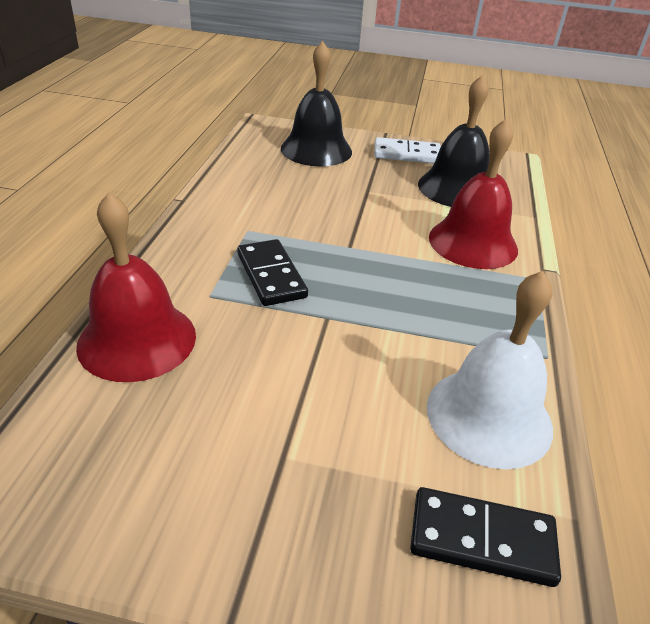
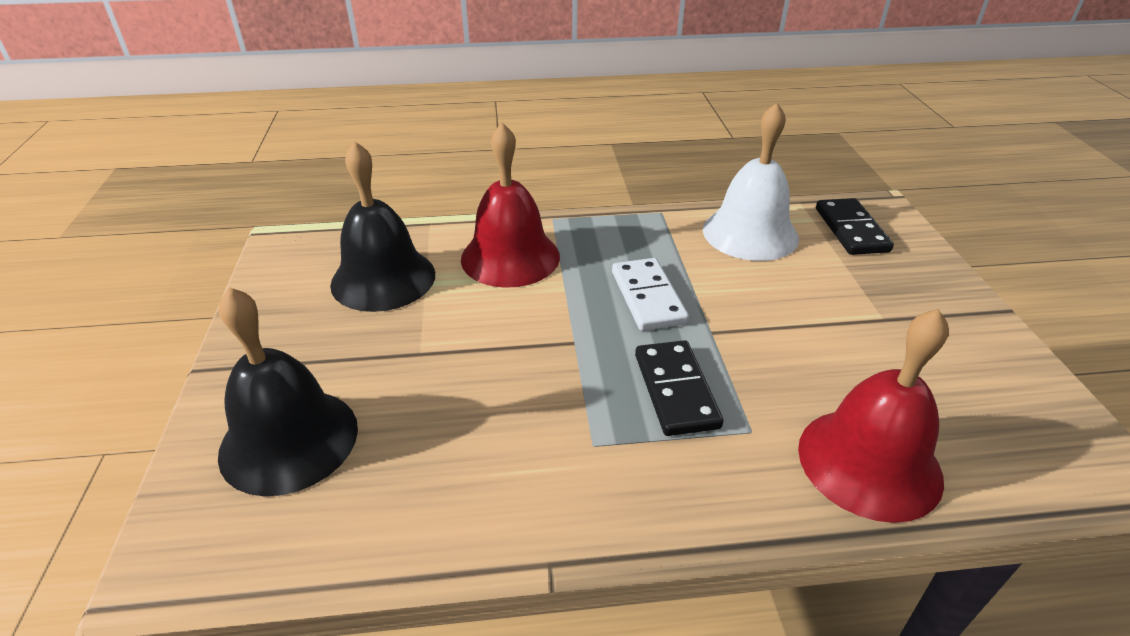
camera: 105 degrees left, 0 degrees up
black domino [237,239,308,306] -> black domino turned 60 degrees counterclockwise [635,340,723,436]
white domino [374,137,441,163] -> white domino moved to [612,258,689,331]

